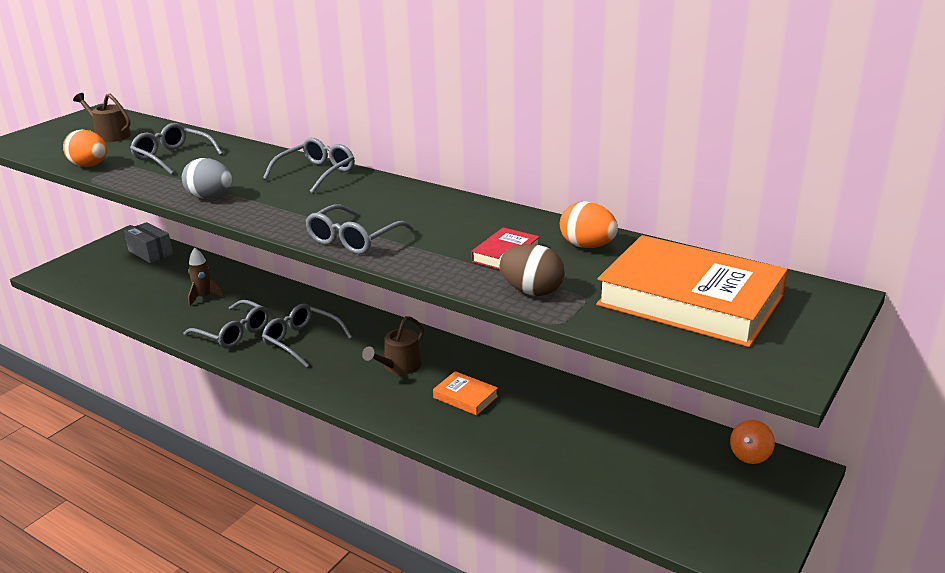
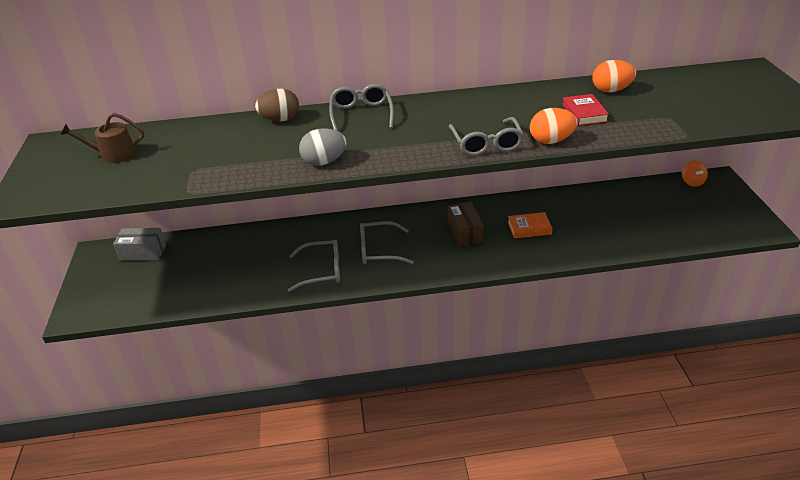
camera: 40 degrees left, 10 degrees up
orange egg [63,129,107,167] -> orange egg moved to [530,108,577,144]
grey glasses [130,123,223,175] -> none
brown rocket [188,248,225,307] -> none
brown watering can [362,316,424,375] -> brown box [448,202,483,246]
brown egg [499,244,565,296] -> brown egg moved to [255,89,299,122]
orange book [596,235,788,347] -> none

